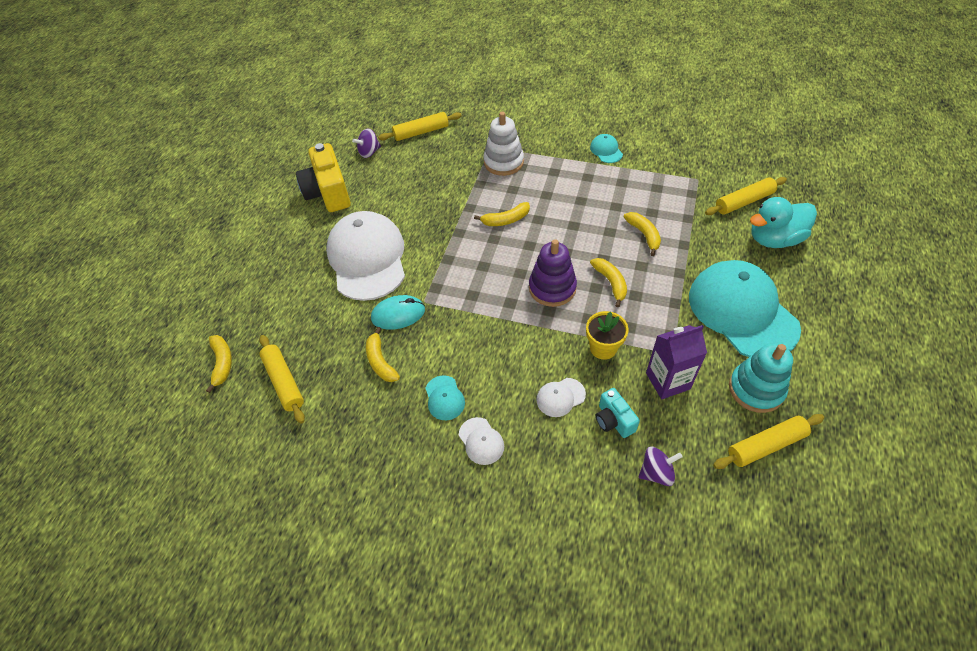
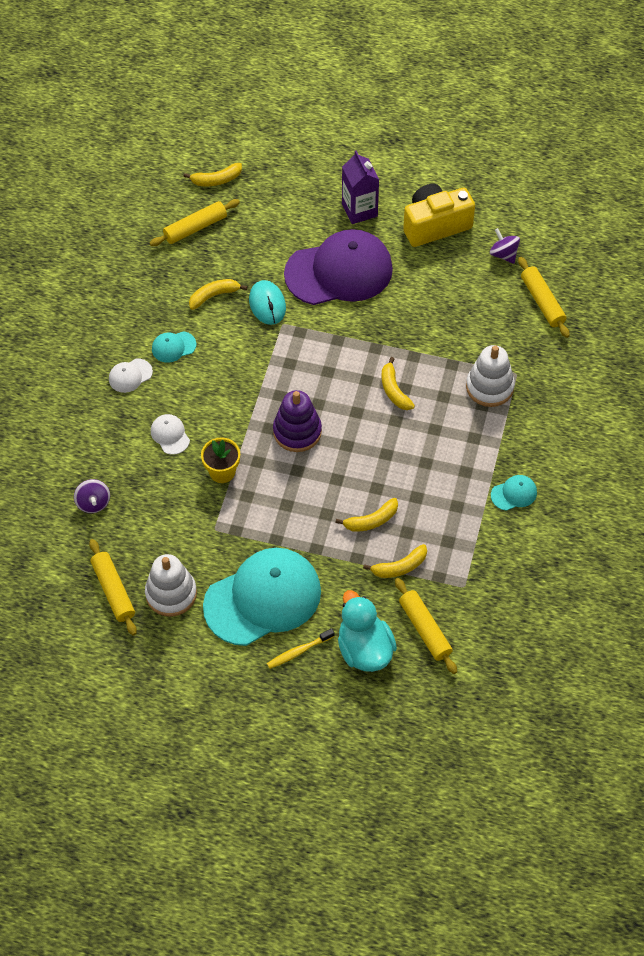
camera: 85 degrees right, 5 degrees up
white cap [326,211,405,301] -> purple cap [284,229,393,305]
yellow banana [590,258,627,307] -> yellow banana moved to [363,544,427,578]
turquoise camera [596,388,640,438] -> none
purple carton [646,325,707,399] -> purple carton moved to [342,151,379,224]
turquoise stacking toy [729,343,793,413] -> white stacking toy [145,554,197,617]
none -> yellow toothbrush [267,628,335,669]

